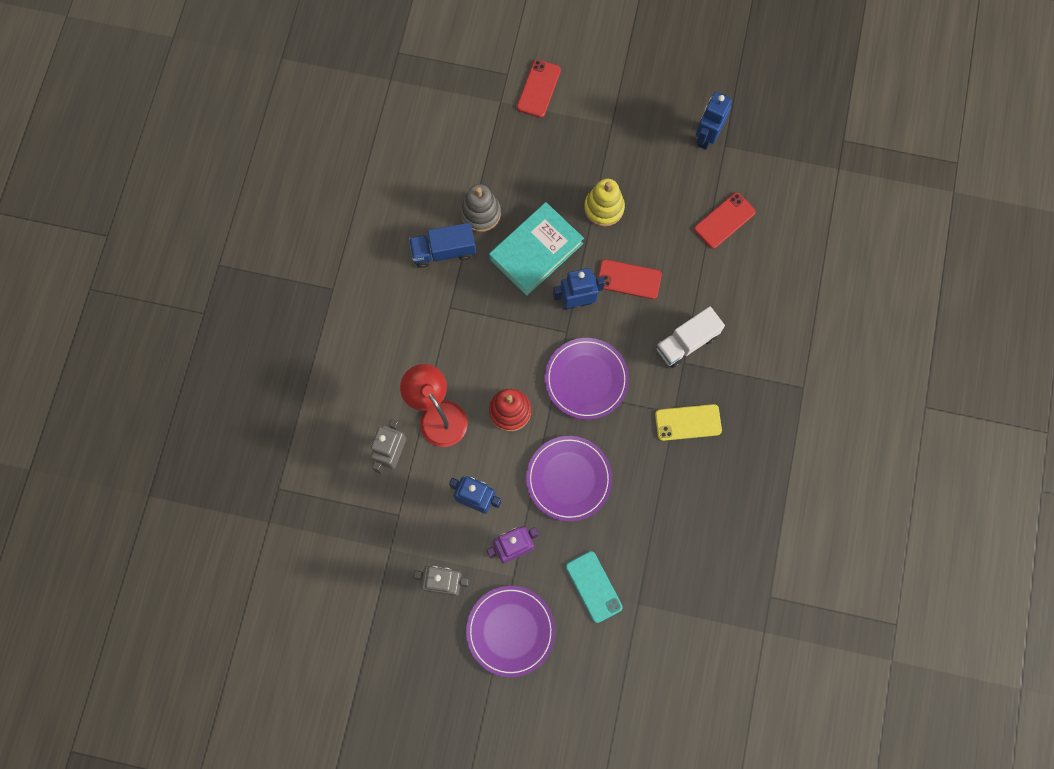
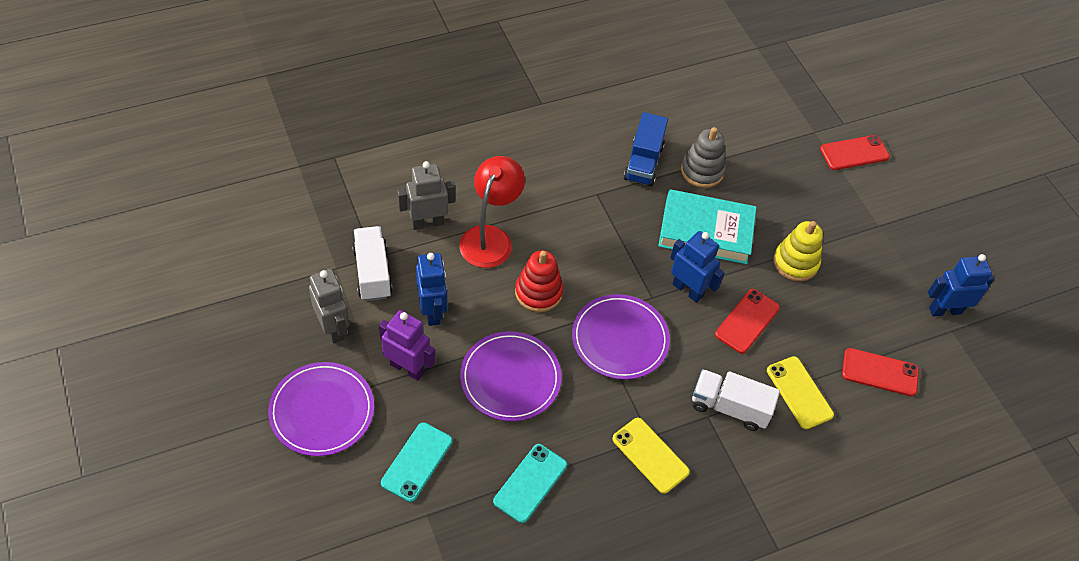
camera: 50 degrees right, 20 degrees down
blue truck [409,223,476,268] -> blue truck turned 120 degrees counterclockwise [624,112,668,186]
red phone [598,259,662,299] -> red phone turned 60 degrees clockwise [715,289,780,354]
none -> white truck [352,226,393,301]
none -> turquoise phone [493,444,567,523]
none -> yellow phone [767,356,834,429]

